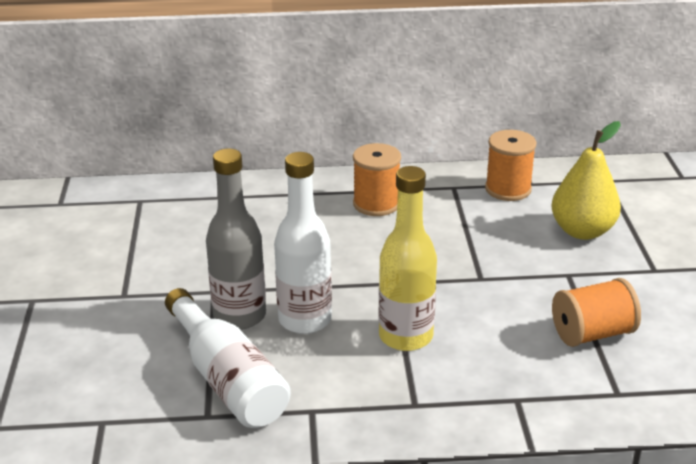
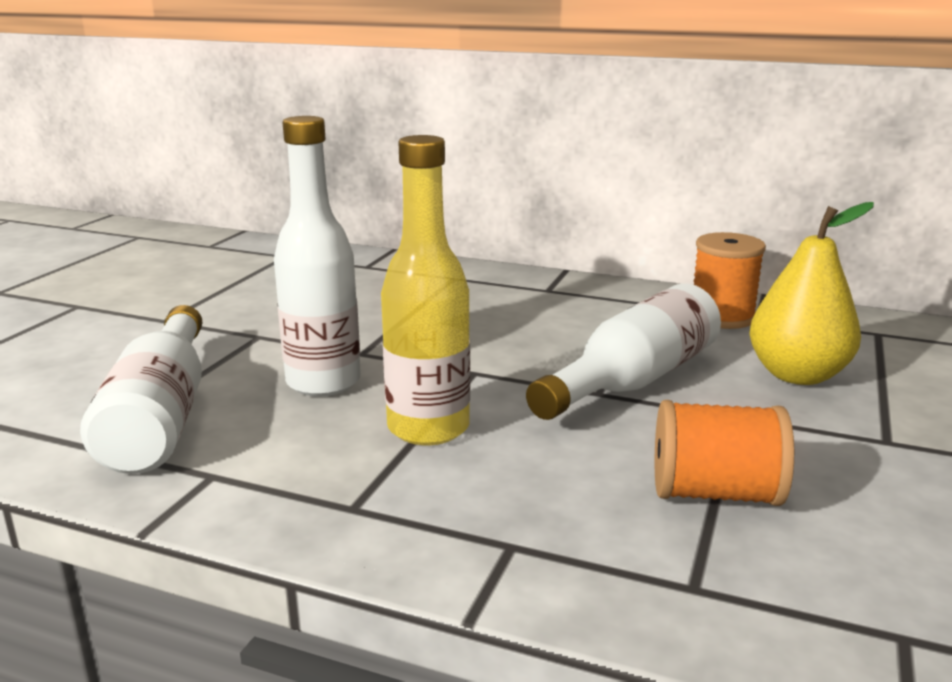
camera: 25 degrees right, 10 degrees down
grey bottle [206,148,266,330] -> none
orange spool [353,143,401,216] -> none
none -> white bottle [526,283,721,420]

